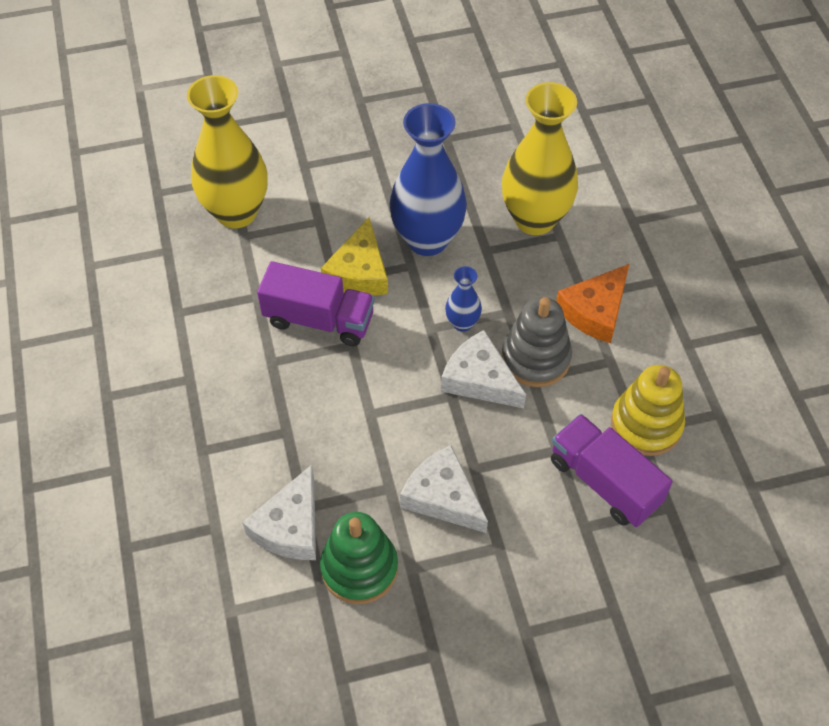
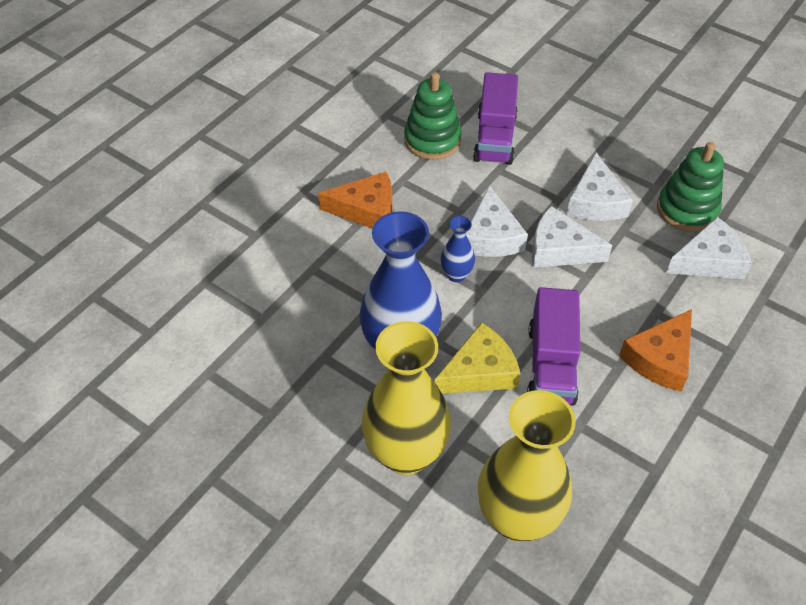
camera: 130 degrees left, 5 degrees down
purple truck [257,261,375,346] -> purple truck turned 150 degrees counterclockwise [527,287,580,406]
grey stacking toy [501,297,572,387] -> none
yellow vase [502,82,578,235] -> yellow vase moved to [362,321,451,475]
yellow stacking toy [611,365,685,456] -> green stacking toy [404,72,461,160]
none -> white cheese [532,206,612,268]
none -> orange cheese [619,309,692,392]

